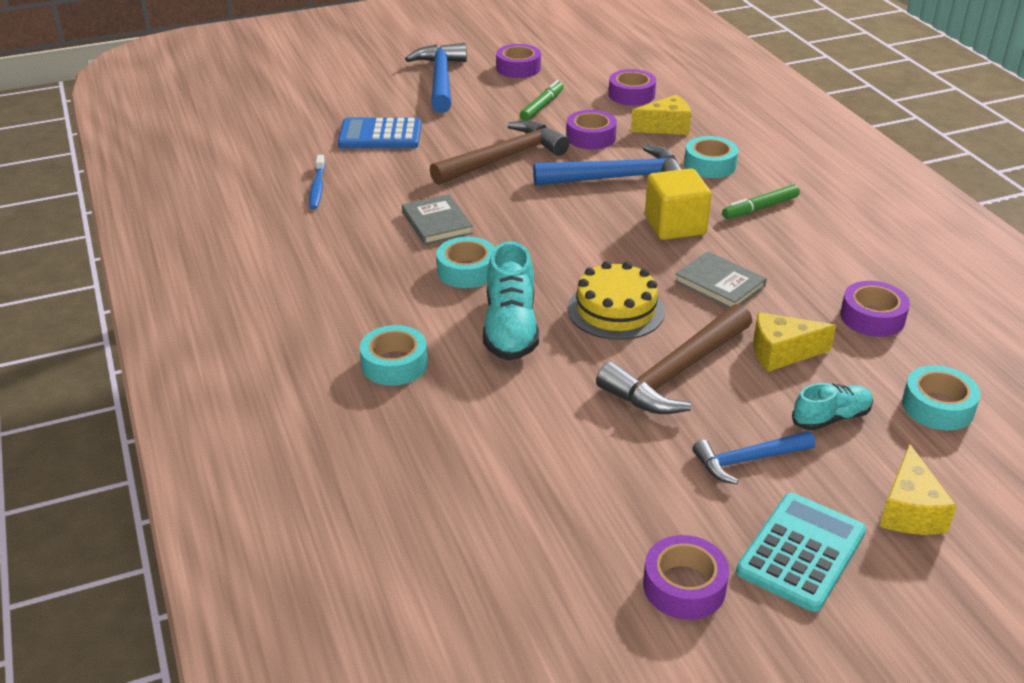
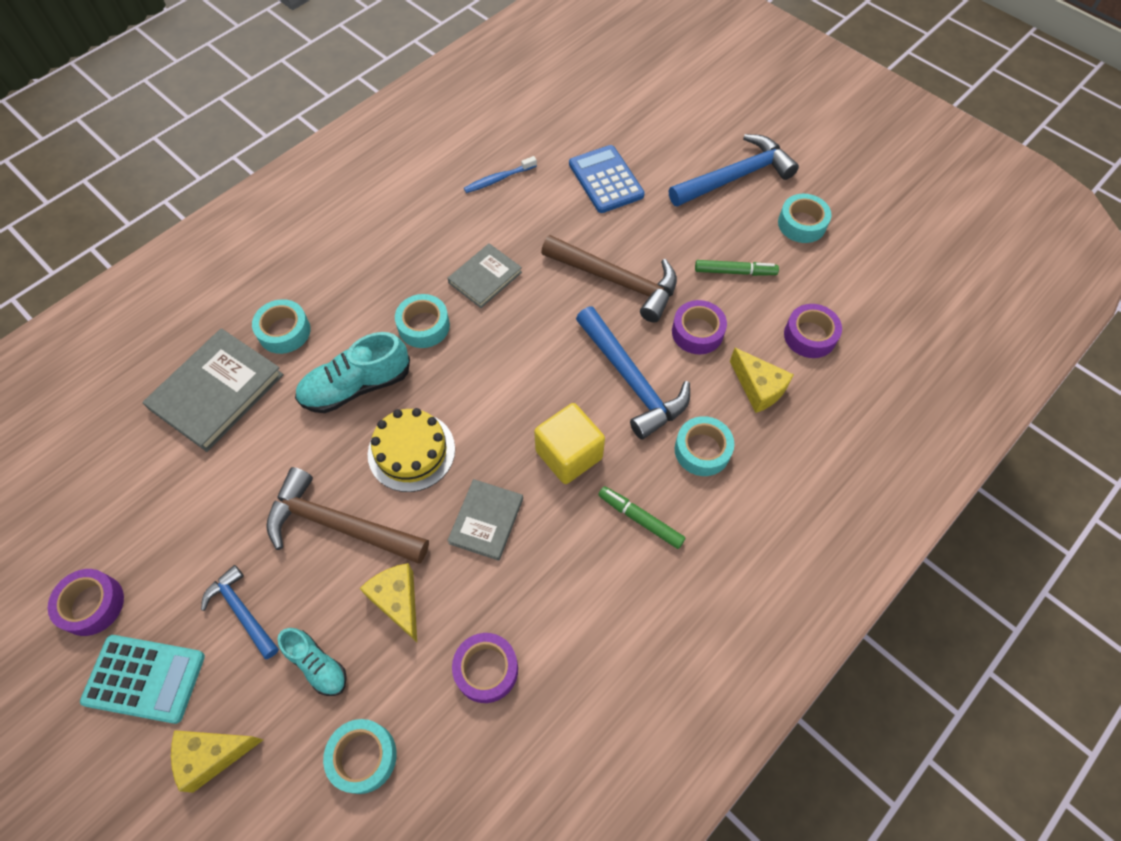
camera: 65 degrees right, 25 degrees up
purple tape [496,44,541,78] -> turquoise tape [778,194,832,243]
none -> grey book [142,328,284,452]

